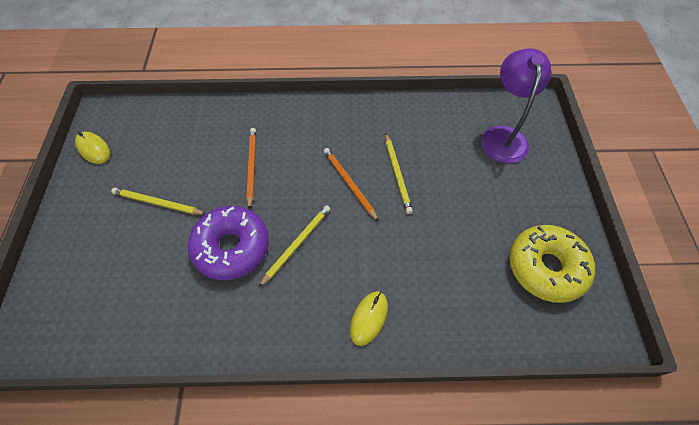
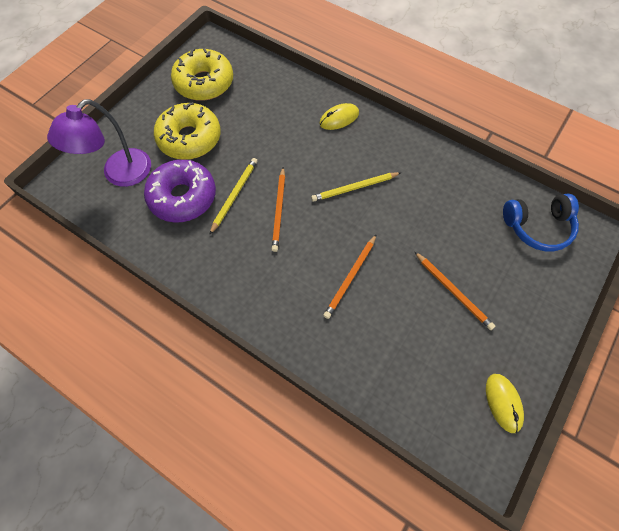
camera: 145 degrees left, 5 degrees up
yellow pencil [111,188,206,215] -> orange pencil [415,252,495,330]
purple donut [188,206,269,280] -> purple donut moved to [144,159,216,223]
none -> yellow donut [154,102,221,160]
none -> blue headphones [503,194,579,251]

